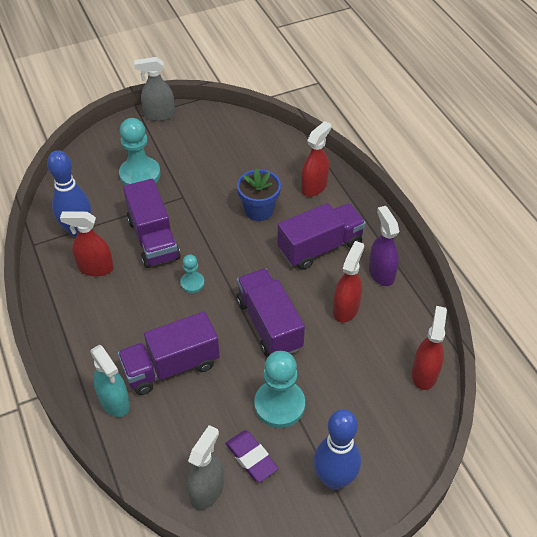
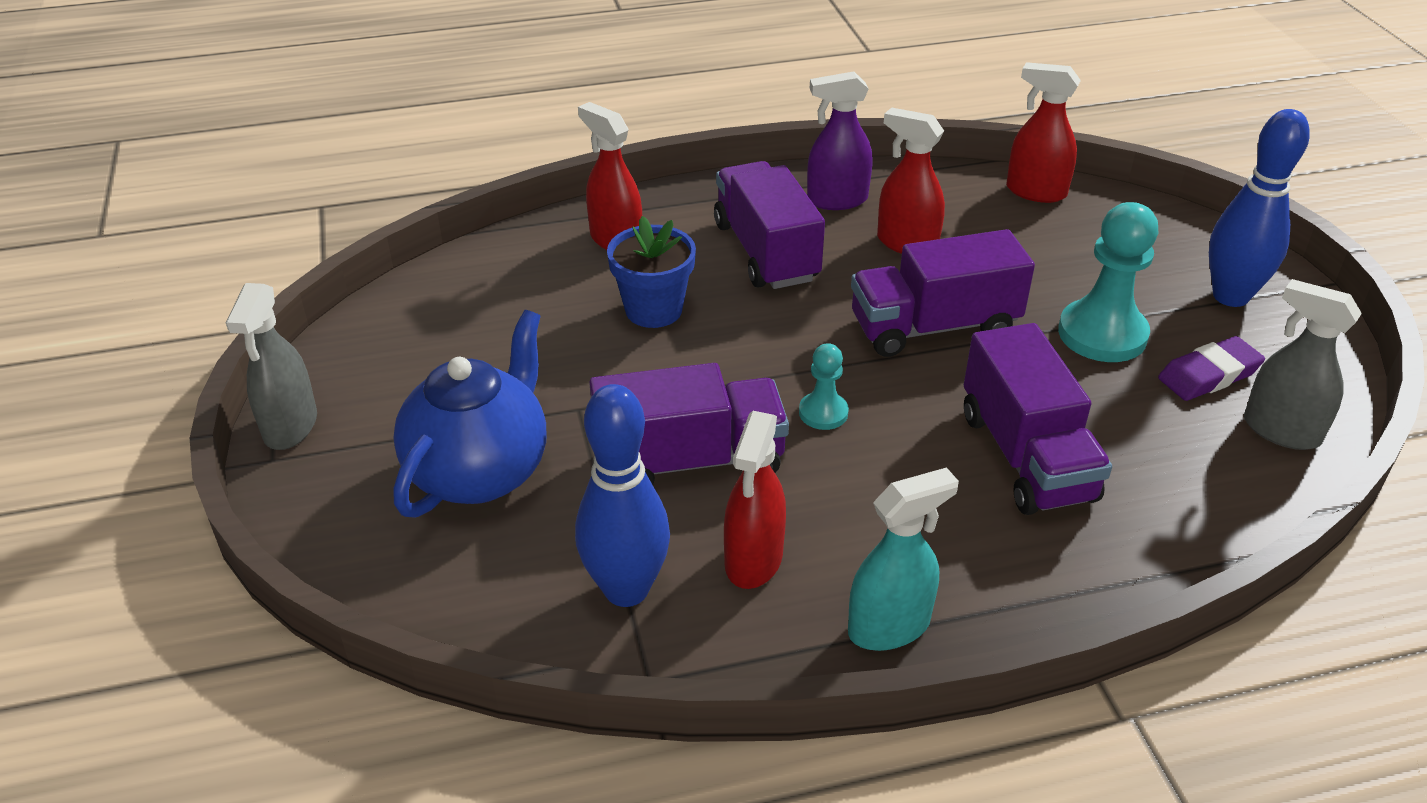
camera: 80 degrees left, 10 degrees down
turquoise spray bottle [90,345,130,417] -> turquoise spray bottle moved to [848,467,959,651]
turquoise pawn [119,118,161,186] -> blue teapot [394,310,546,518]

